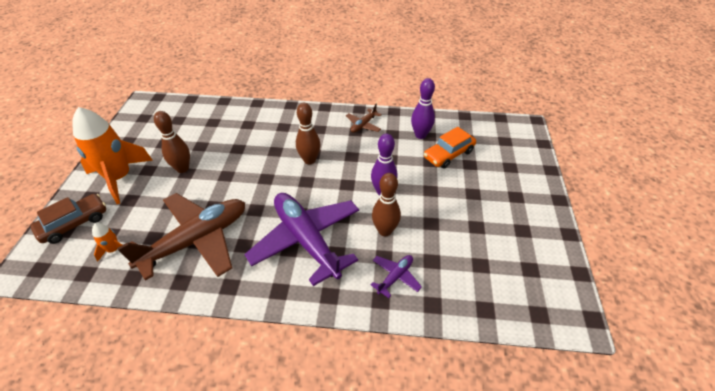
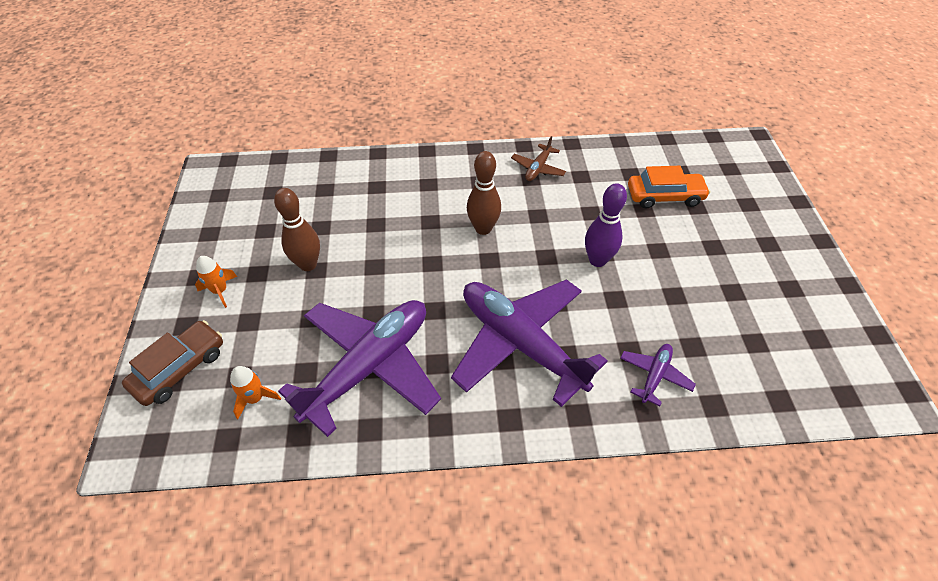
camera: 10 degrees left, 5 degrees up
orange rocket [72,107,153,204] -> orange rocket [195,256,237,308], size x0.43
brown plane [117,193,245,281] -> purple plane [278,300,441,437]
brown bowling pin [372,173,401,236] -> none
purple bowling pin [411,78,435,139] -> none
orange car [424,127,476,169] -> orange car turned 135 degrees counterclockwise [628,166,710,208]

